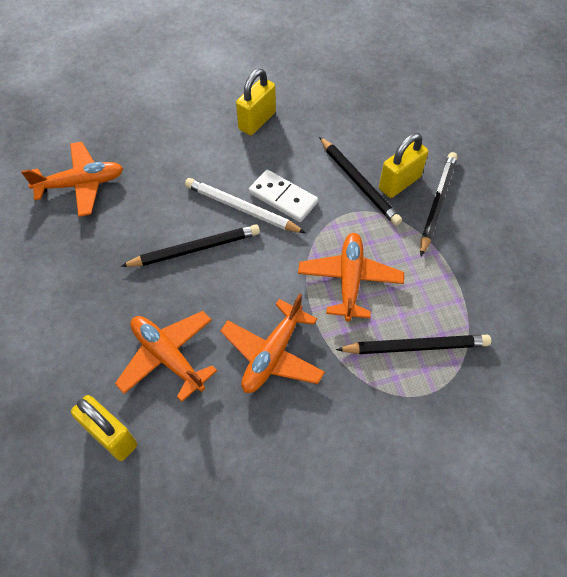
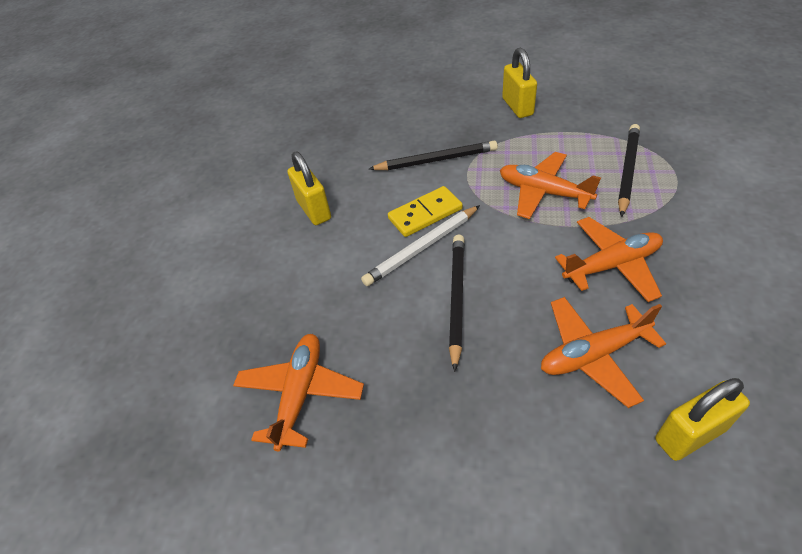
camera: 60 degrees left, 10 degrees down
orange plane [220,293,325,393] -> orange plane turned 75 degrees counterclockwise [555,217,663,302]
white domino [249,170,318,222] -> yellow domino [388,186,463,237]
yellow padlock [379,133,428,198] -> yellow padlock moved to [502,47,537,118]
black pencil [420,152,458,256] -> none

